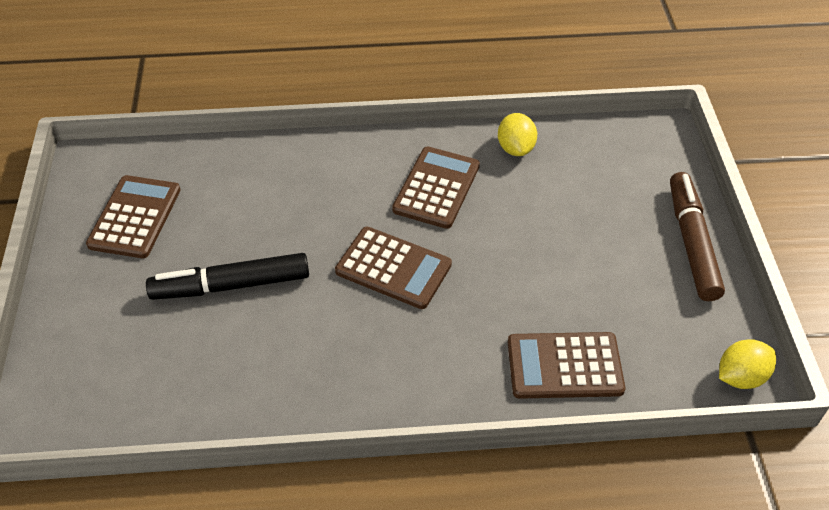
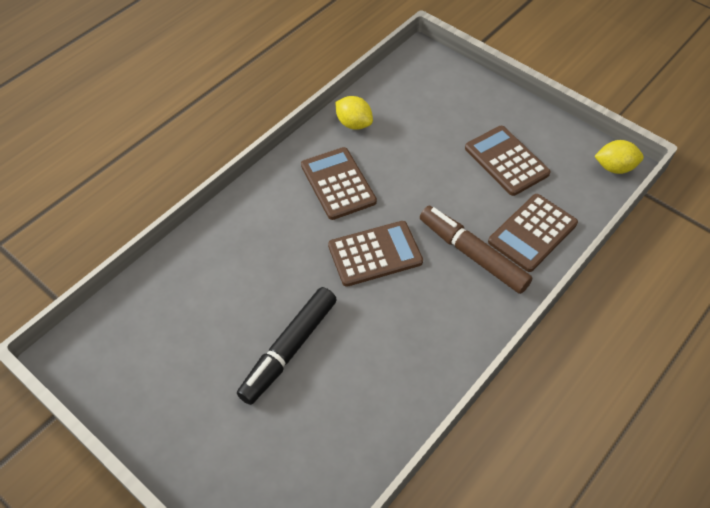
camera: 45 degrees left, 5 degrees up
brown calculator [86,175,181,258] -> brown calculator moved to [465,126,551,196]
brown marker [670,172,725,301] -> brown marker moved to [420,206,533,294]
yellow lemon [719,339,776,389] -> yellow lemon turned 75 degrees clockwise [594,140,644,174]

